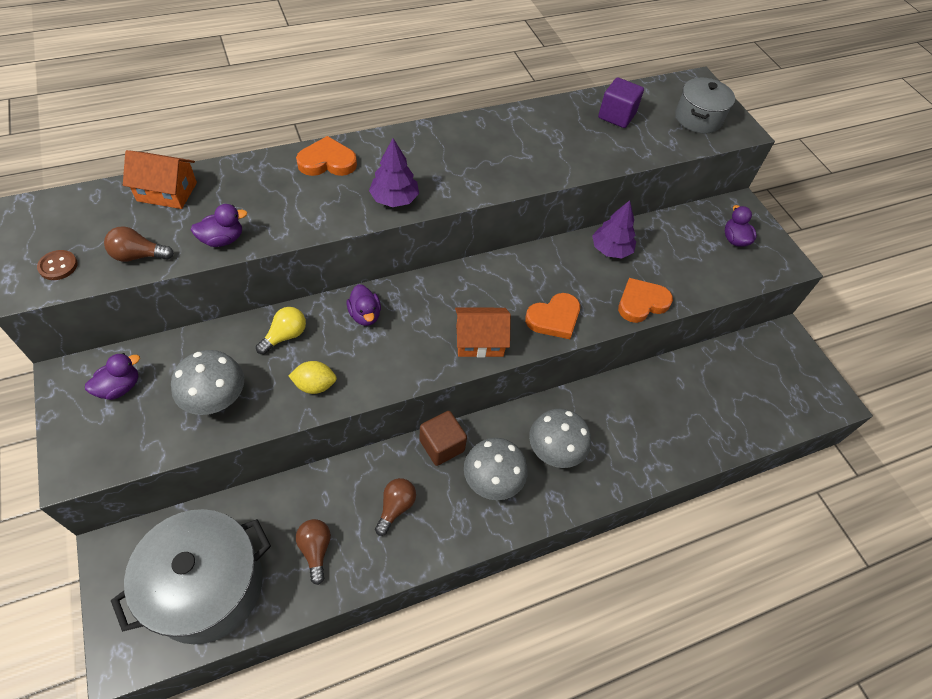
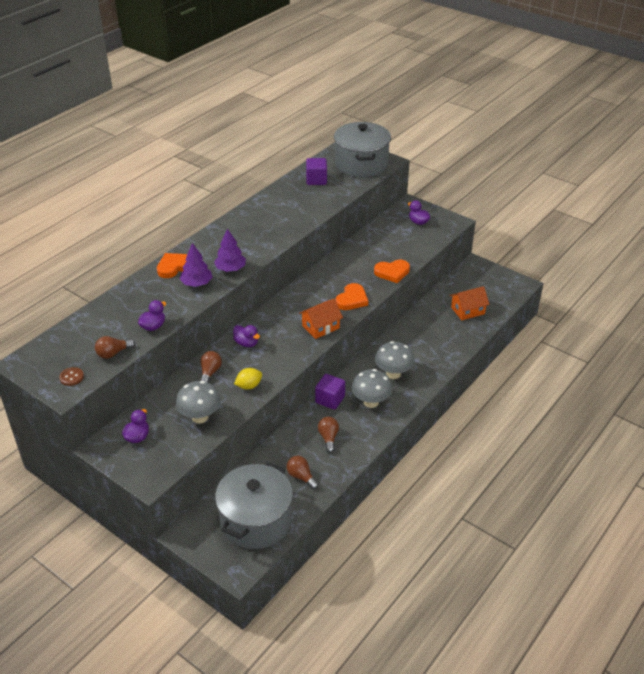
camera: 25 degrees left, 15 degrees down
orange house [123,150,197,209] -> orange house moved to [450,286,489,320]
yellow light bulb [256,307,306,354] -> brown light bulb [200,351,222,383]
brown cube [420,411,467,466] -> purple cube [315,374,345,410]
purple tree [592,200,636,258] -> purple tree moved to [180,243,213,287]
orange heart [618,278,673,323] -> orange heart turned 135 degrees counterclockwise [374,260,410,283]
grey pot [675,78,735,133] -> grey pot [334,122,391,177], size x1.71

